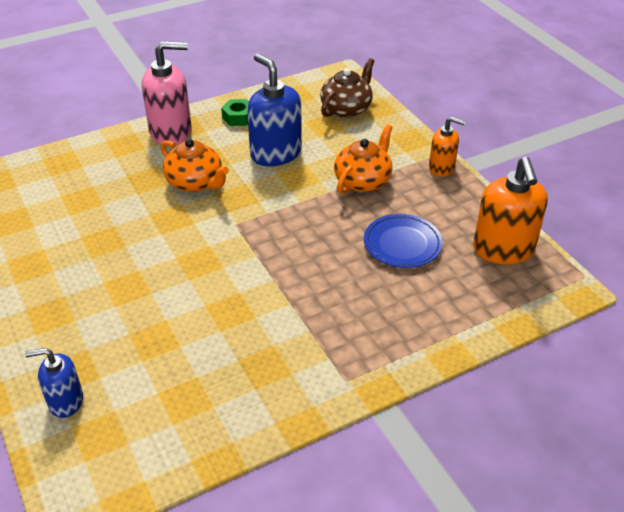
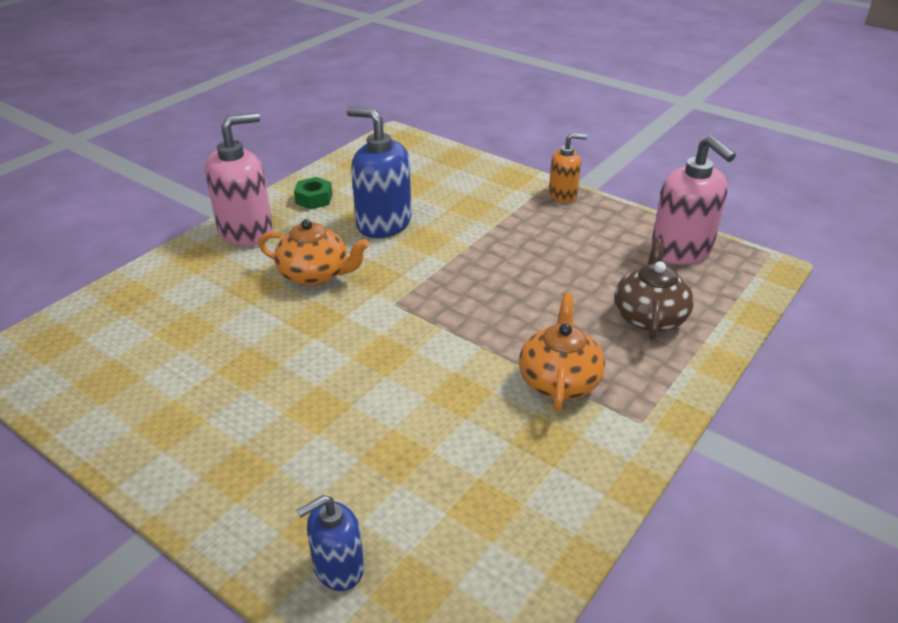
camera: 25 degrees left, 5 degrees down
brown teapot [320,58,375,118] -> brown teapot moved to [614,238,694,340]
orange teapot [334,124,393,194] -> orange teapot moved to [519,293,605,411]
blue plate [364,214,443,268] -> none
orange soap dispenser [473,157,548,265] -> pink soap dispenser [651,135,736,265]

